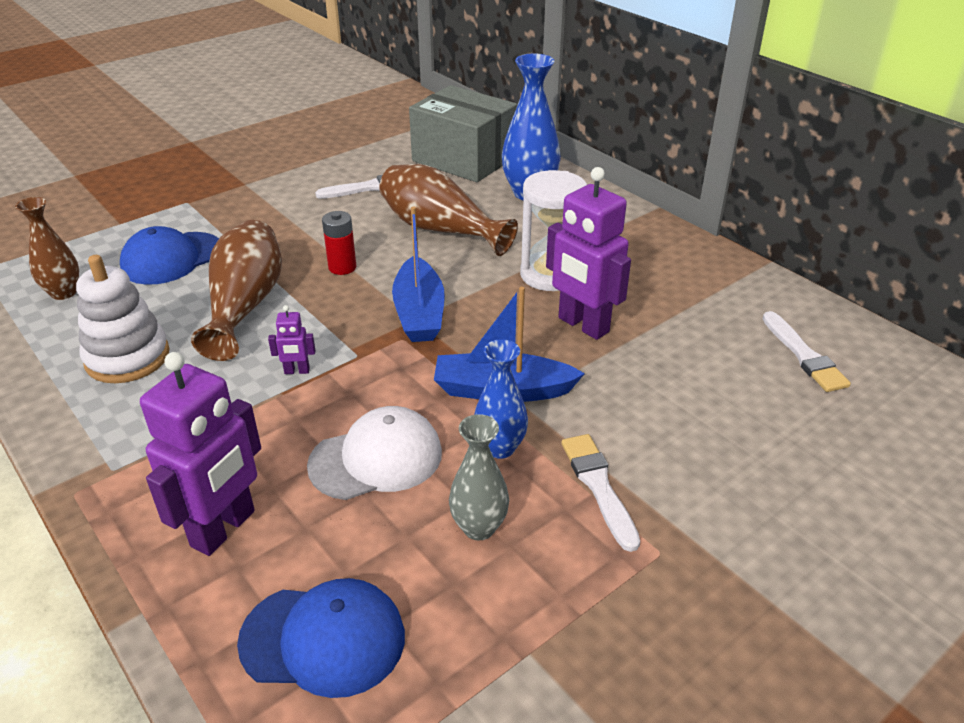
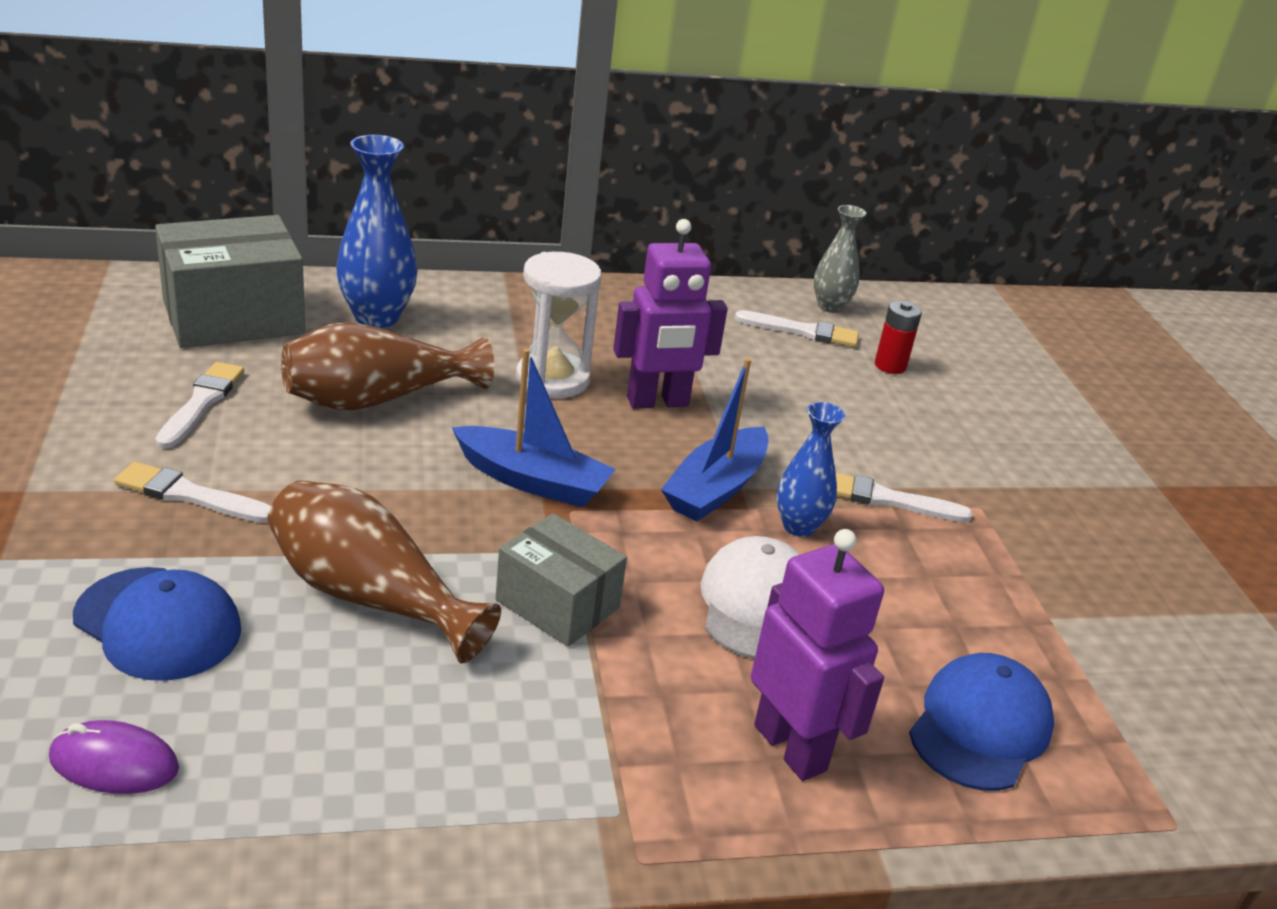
camera: 65 degrees left, 5 degrees down
brown vase [15,197,79,300] -> purple mouse [49,720,179,794]
white stacking toy [76,255,170,383] -> none
blue cap [120,226,219,285] -> blue cap turned 45 degrees counterclockwise [73,567,241,681]
purple robot [268,305,316,374] -> grey box [495,513,627,647]
red battery [322,211,356,275] -> red battery moved to [875,301,922,374]
grey vase [449,414,509,540] -> grey vase moved to [813,205,866,313]
none -> white brush [114,462,271,523]

